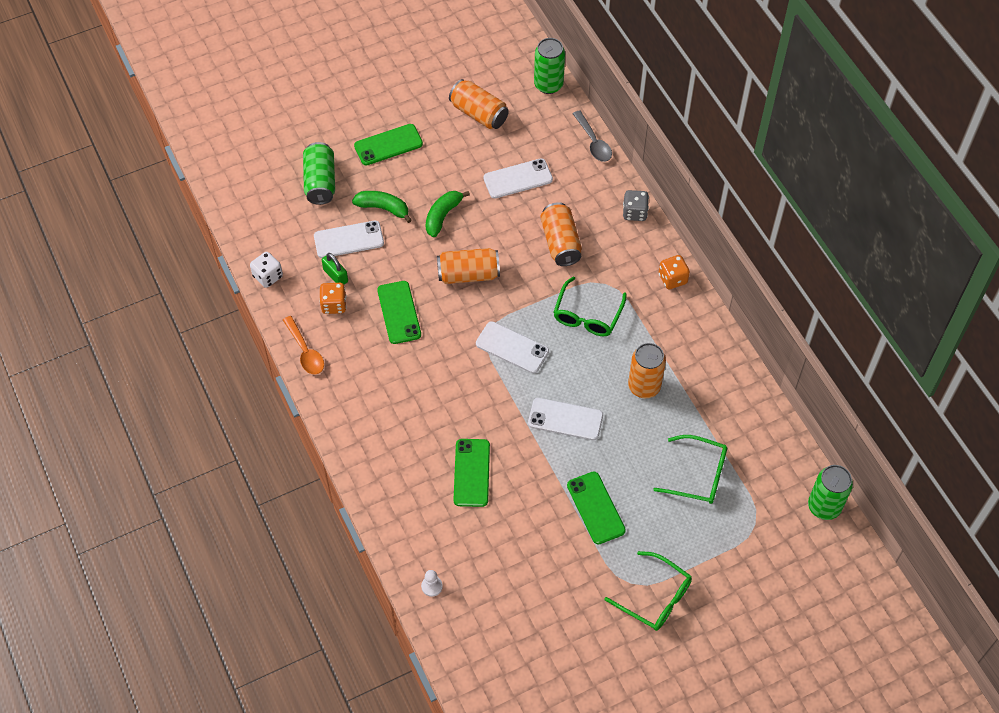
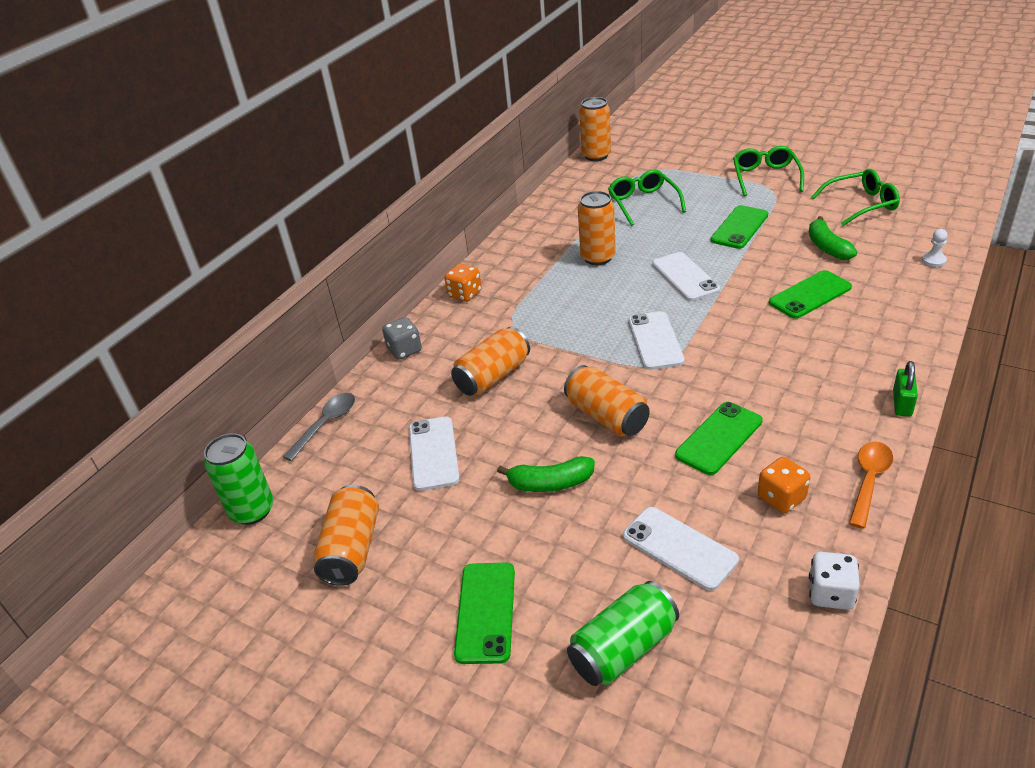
camera: 120 degrees left, 20 degrees down
green padlock [322,253,348,284] -> green padlock moved to [893,361,918,417]
green banana [352,191,412,223] -> green banana moved to [809,216,857,260]
green phone [354,124,423,166] -> green phone turned 60 degrees clockwise [454,563,515,664]
white phone [483,158,553,198] -> white phone turned 45 degrees clockwise [409,416,460,491]
green glasses [553,277,627,336] -> green glasses moved to [811,169,900,226]
green can [808,465,853,520] -> orange can [579,97,611,161]

